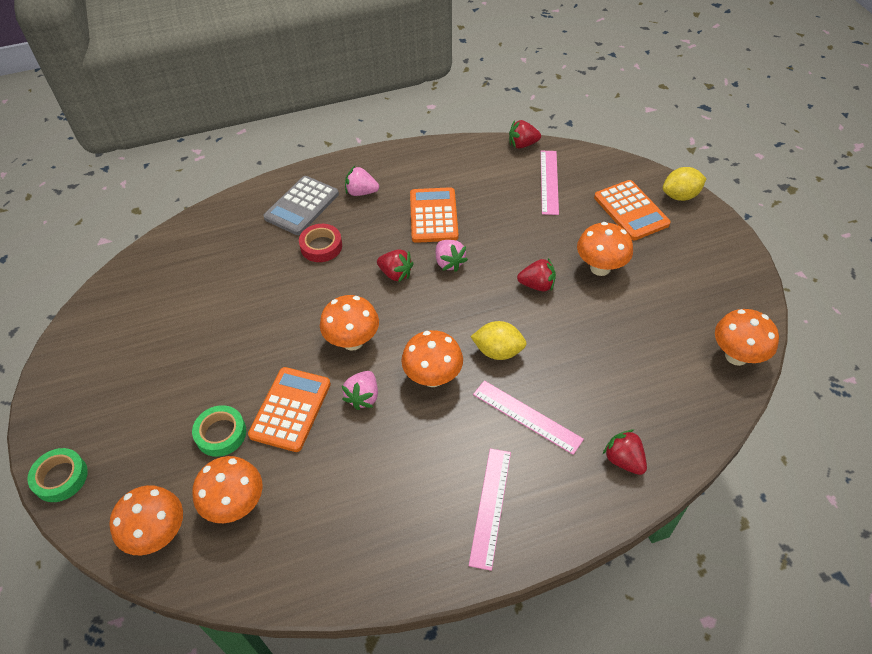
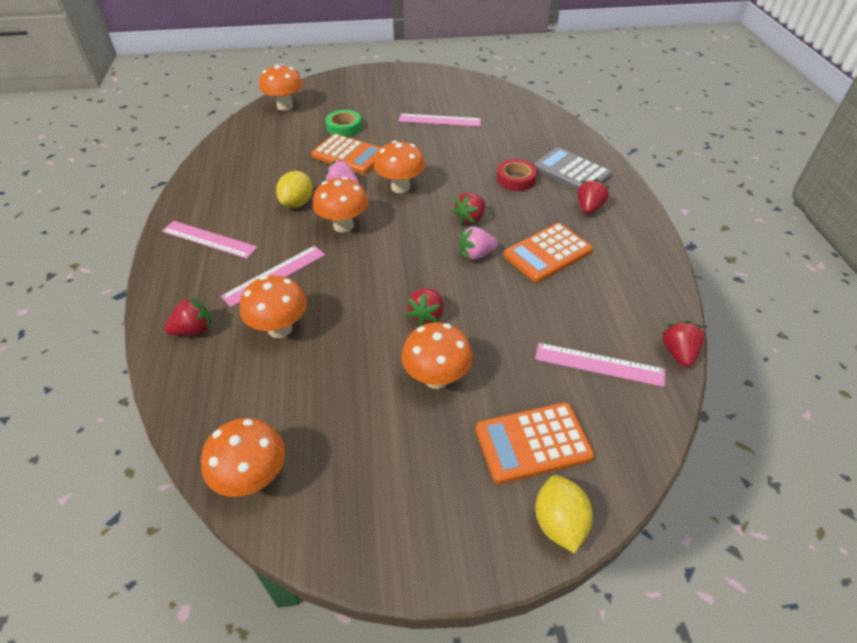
camera: 100 degrees right, 5 degrees down
green tape [27,448,88,502] -> none
orange mushroom [192,456,262,523] -> orange mushroom moved to [240,275,307,338]
pink strawberry [345,166,379,196] -> red strawberry [577,179,609,214]
orange calculator [410,187,459,243] -> orange calculator turned 135 degrees clockwise [504,223,593,282]
yellow lemon [470,321,527,360] -> yellow lemon moved to [276,171,313,208]
none -> pink ruler [398,114,481,127]

